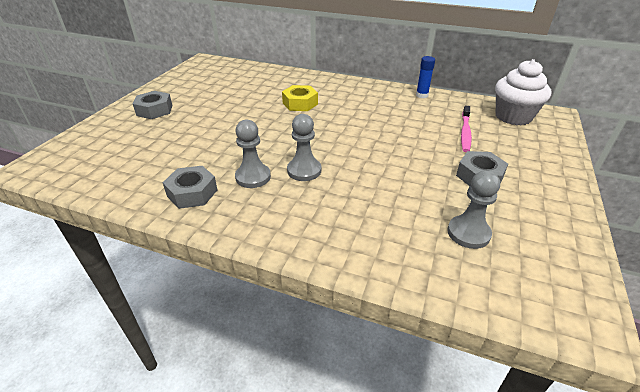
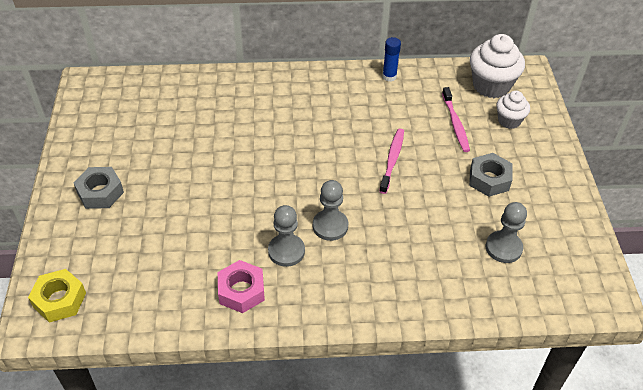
camera: 25 degrees left, 10 degrees up
grey nut [163,166,217,209] -> pink nut [218,260,265,313]
yellow nut [282,85,318,111] -> yellow nut moved to [28,269,86,323]
none -> pink toothbrush [379,129,404,194]
none -> white cupcake [496,91,530,129]

